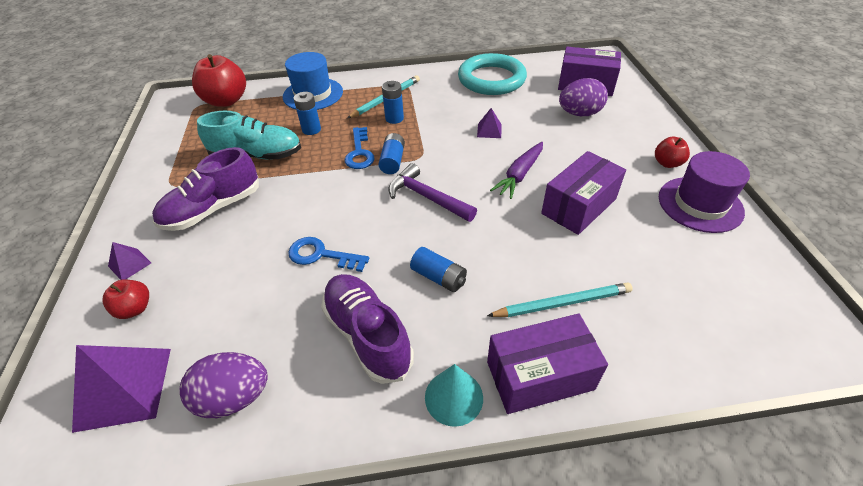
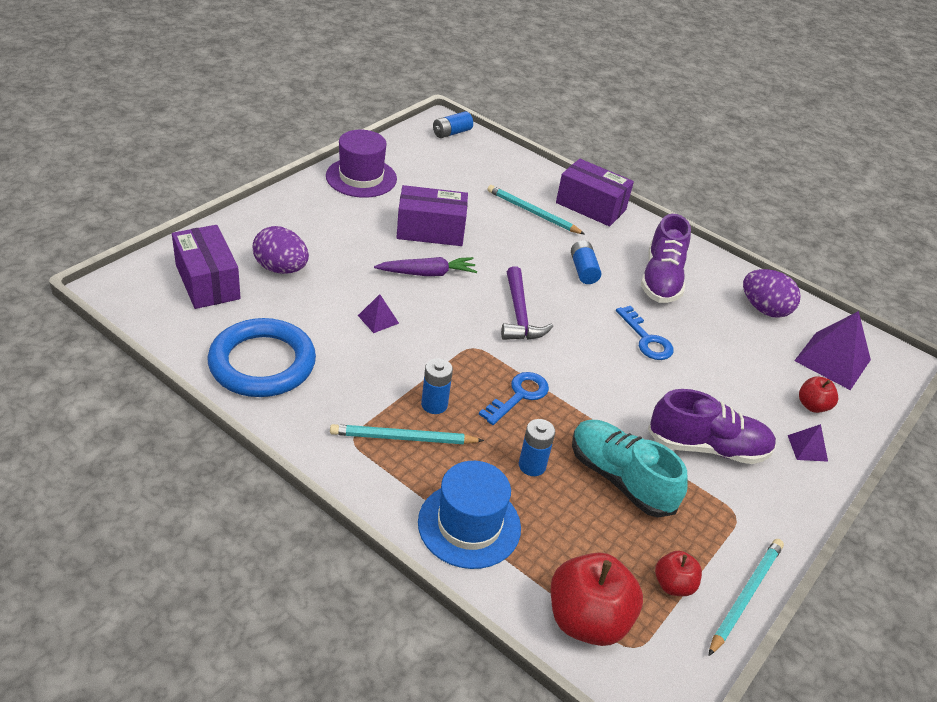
camera: 140 degrees left, 5 degrees down
blue battery [378,133,405,174] -> blue battery moved to [433,111,473,138]
turquoise cone [425,364,483,427] -> none
turquoise ring [458,53,527,95] -> blue ring [208,318,316,397]
red apple [655,137,690,168] -> red apple moved to [655,551,702,596]
none -> turquoise pencil [708,539,784,656]

